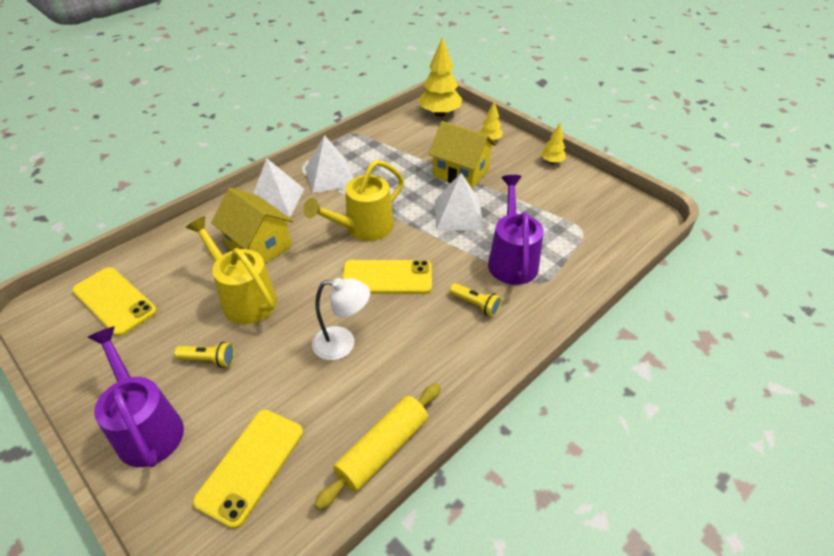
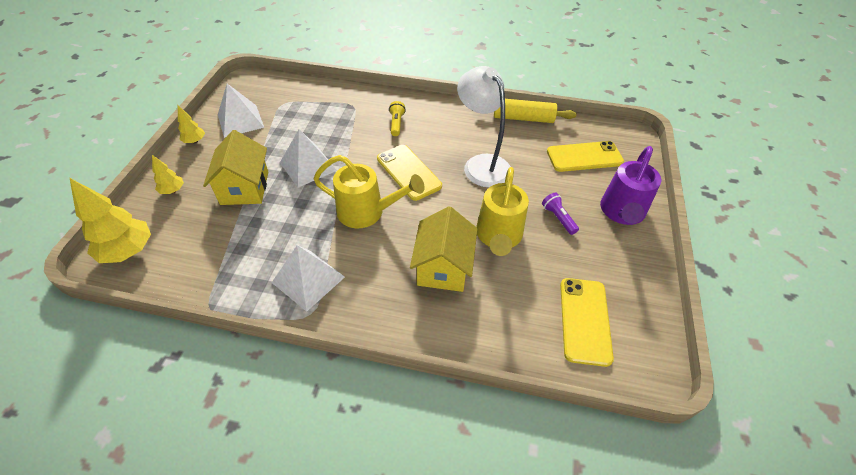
camera: 125 degrees left, 5 degrees up
yellow flashlight [174,342,235,368] -> purple flashlight [542,192,579,235]
white pyramid [253,158,304,217] -> white pyramid moved to [218,84,264,138]
white lamp [312,278,370,360] -> white lamp [457,66,511,187], size x1.51
purple watering can [488,175,544,285] -> none

